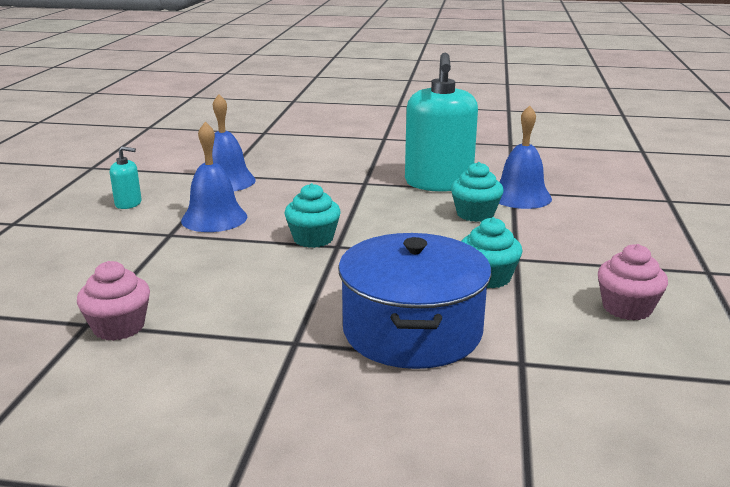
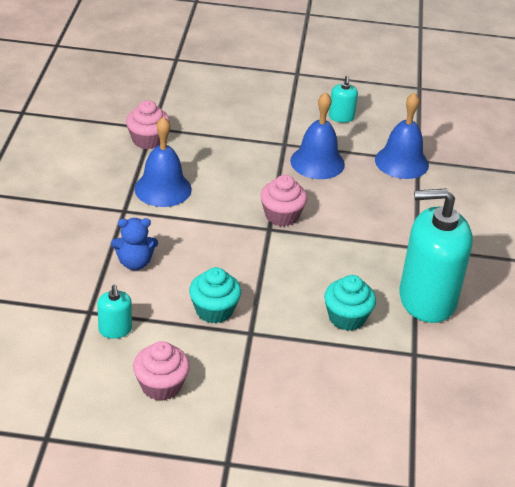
camera: 85 degrees right, 15 degrees up
turquoise cupcake [284,183,341,248] -> pink cupcake [260,175,307,226]
blue pot [338,233,492,369] -> blue teddy bear [111,218,158,270]
blue bell [499,105,552,209] -> blue bell moved to [134,116,192,207]
none -> turquoise soap dispenser [97,285,132,339]

